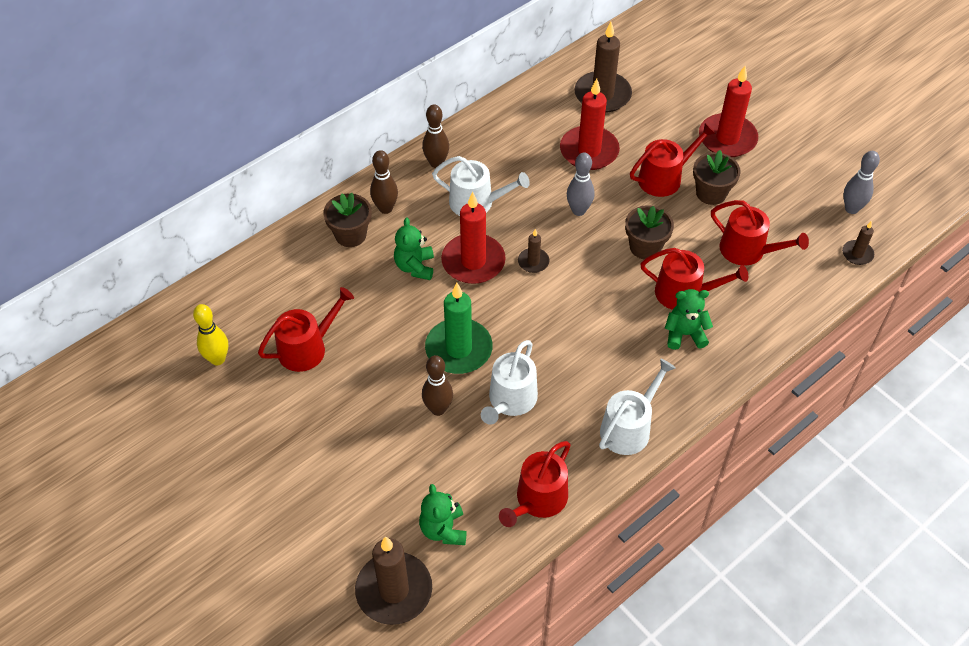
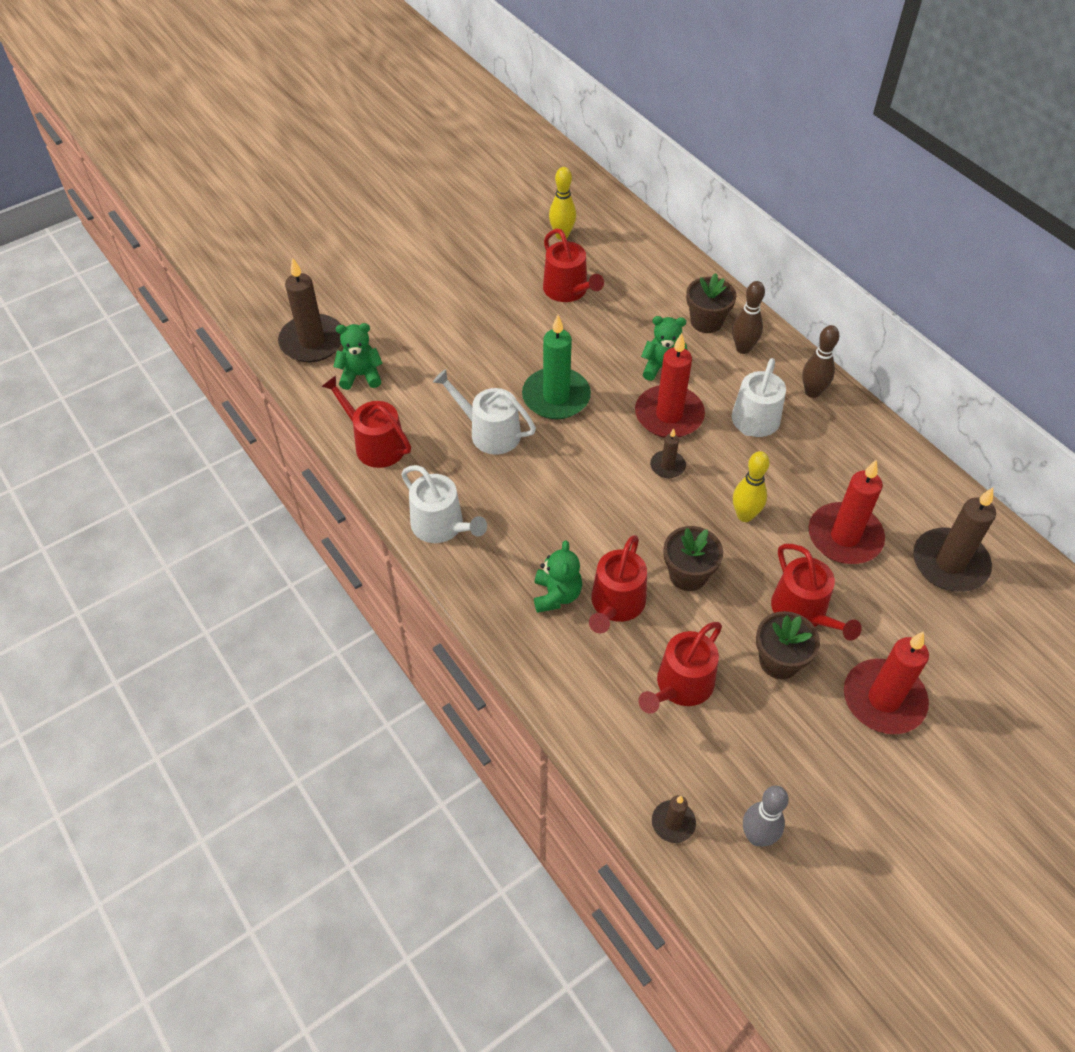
camera: 95 degrees right, 0 degrees up
brown bowling pin [422,355,453,416] -> none
grey bowling pin [567,152,595,216] -> yellow bowling pin [733,451,770,522]

